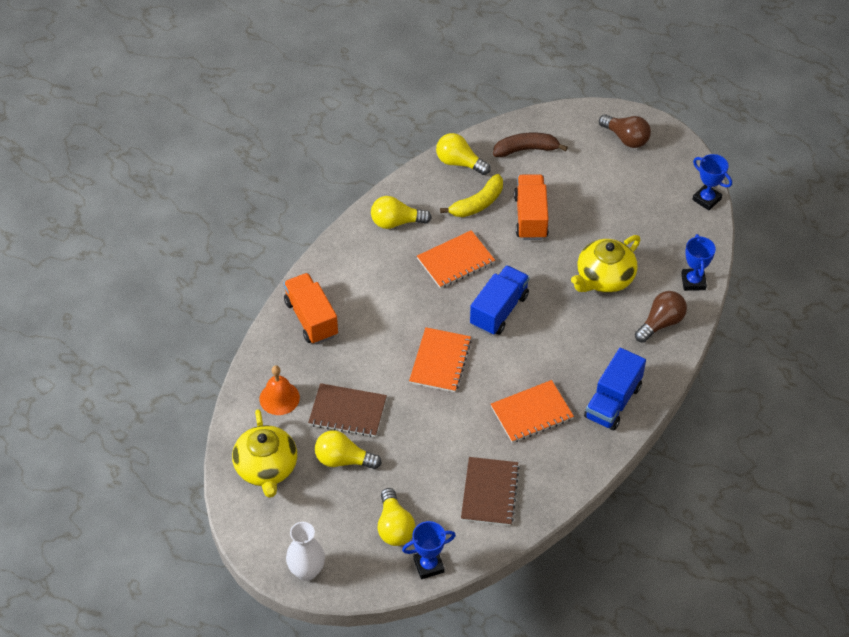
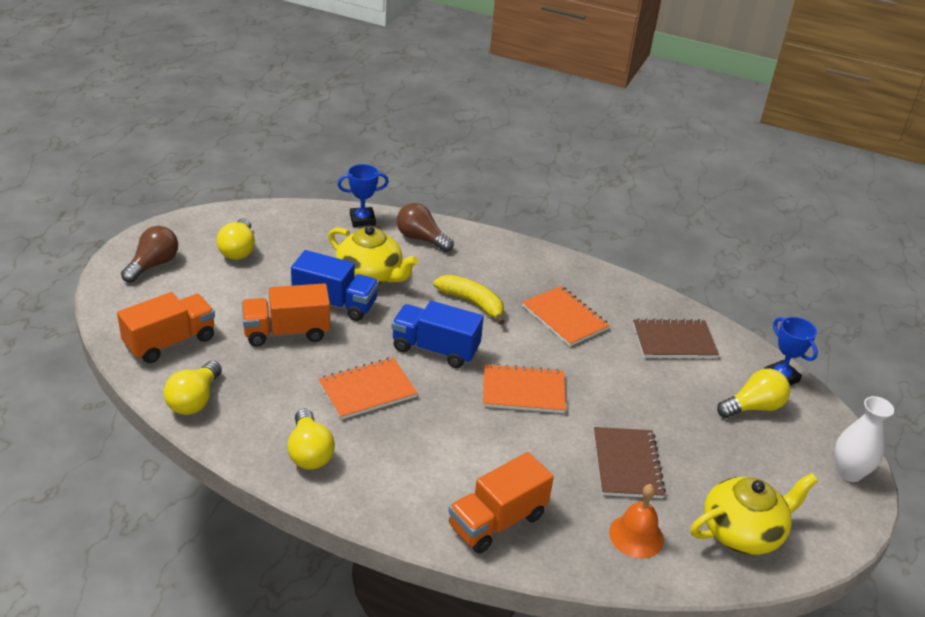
camera: 105 degrees left, 15 degrees down
yellow light bulb [315,430,382,469] -> yellow light bulb moved to [216,218,255,260]
orange notebook [417,230,495,289] -> orange notebook turned 75 degrees counterclockwise [319,357,418,420]
yellow banana [440,174,503,217] -> yellow banana moved to [433,275,505,325]
brown banana [493,133,568,157] -> orange truck [117,292,215,363]
blue truck [584,348,646,430] -> blue truck moved to [291,250,379,321]
blue trophy [692,154,732,210] -> none

